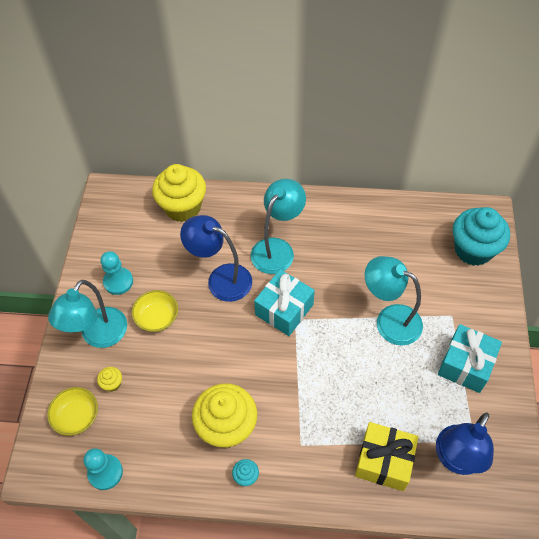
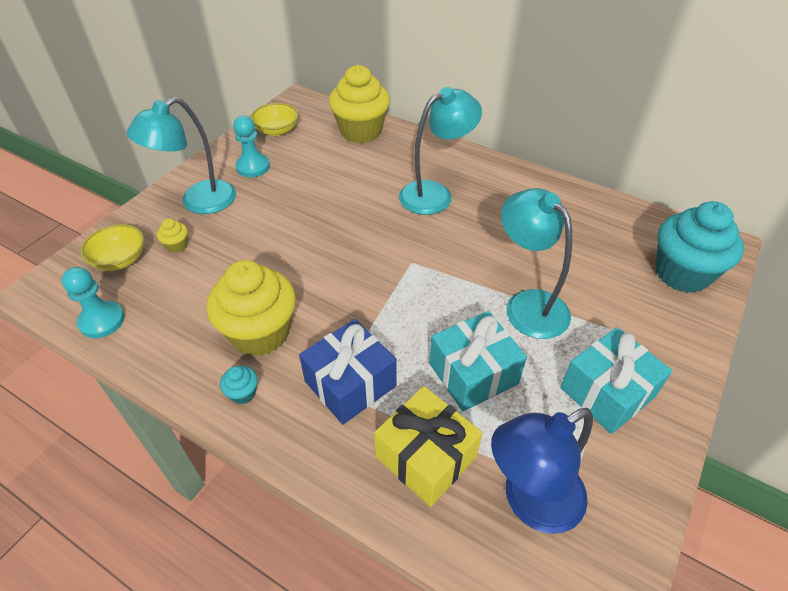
camera: 25 degrees right, 10 degrees down
yellow bowl [132,290,178,332] -> yellow bowl moved to [251,103,299,136]
blue lamp [180,215,252,302] -> none
turquoise gift [254,269,315,336] -> turquoise gift moved to [429,311,527,411]
none -> blue gift [299,319,397,425]

